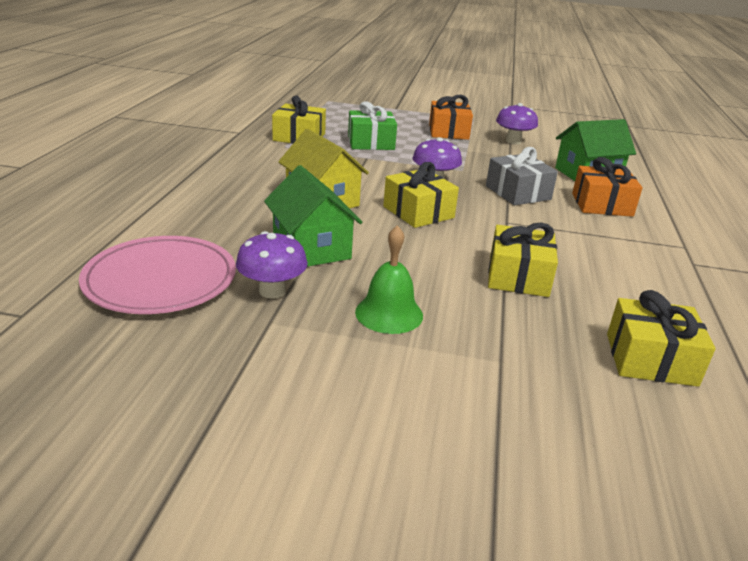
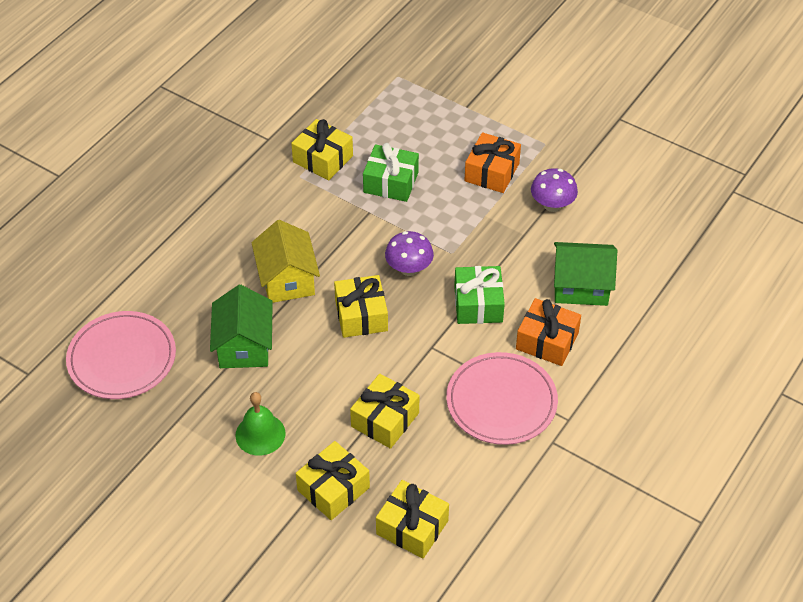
camera: 25 degrees right, 20 degrees up
purple mushroom [236,231,308,299] -> none
grey gift [486,147,558,205] -> green gift [454,266,505,324]
none -> yellow gift [296,441,370,520]
none -> pink plate [446,352,558,445]

